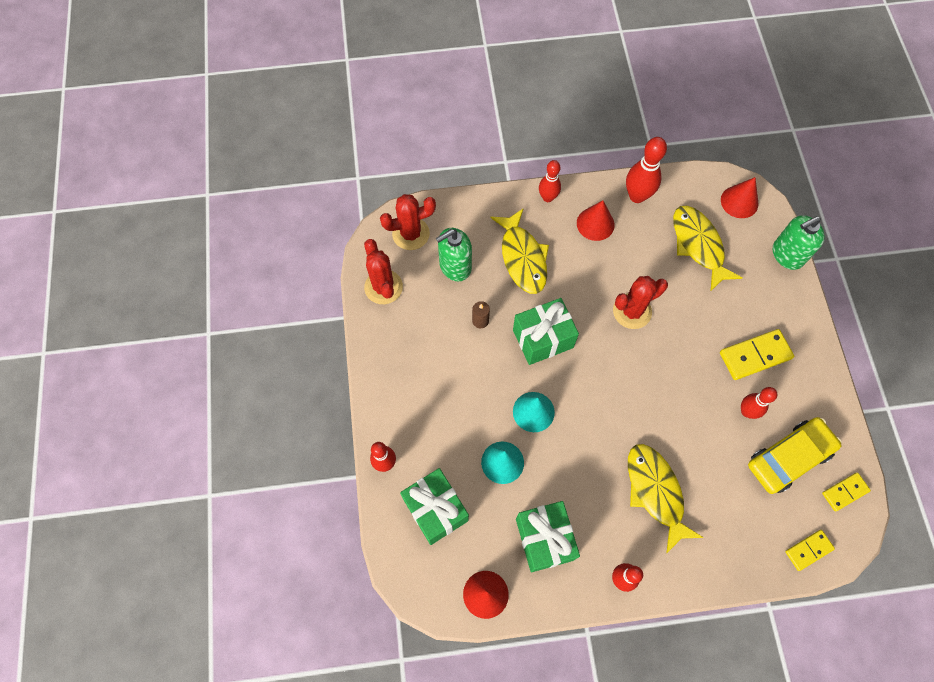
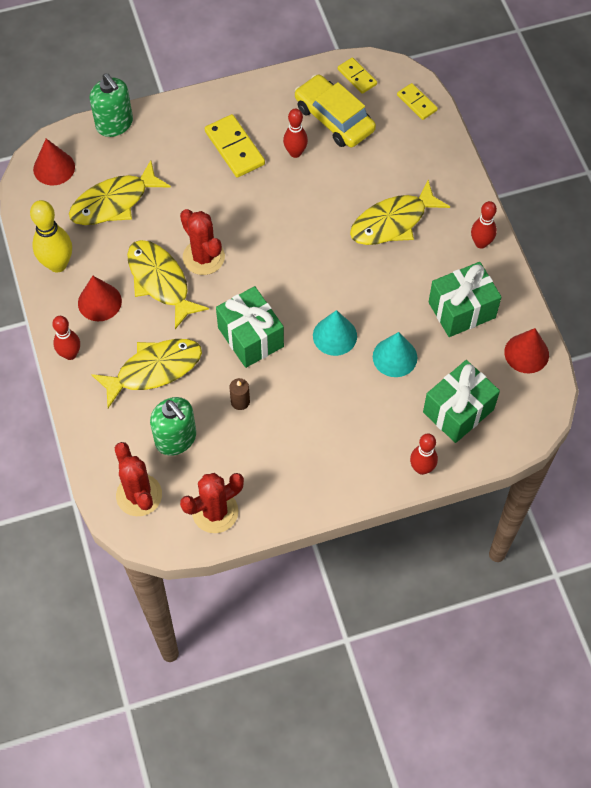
camera: 100 degrees left, 5 degrees down
red bowling pin [626,137,667,203] -> yellow bowling pin [30,200,72,273]
none -> yellow fish [127,240,209,329]

